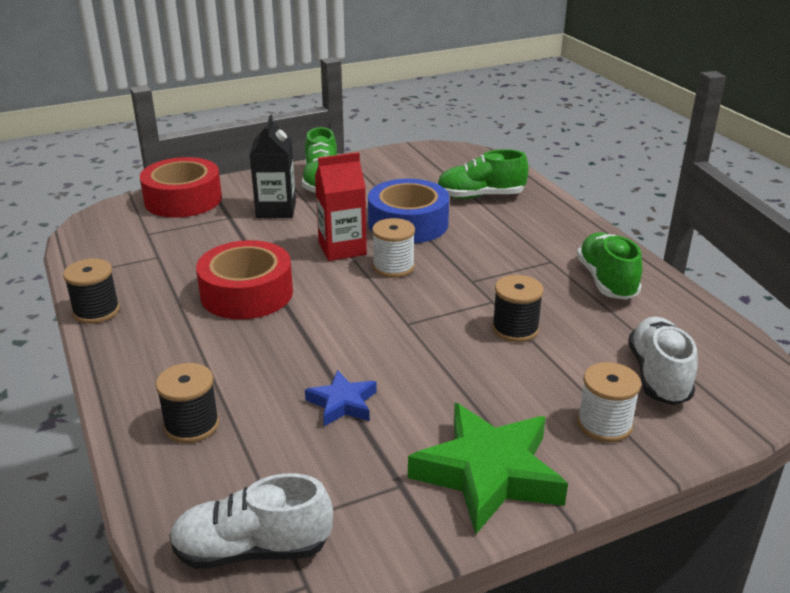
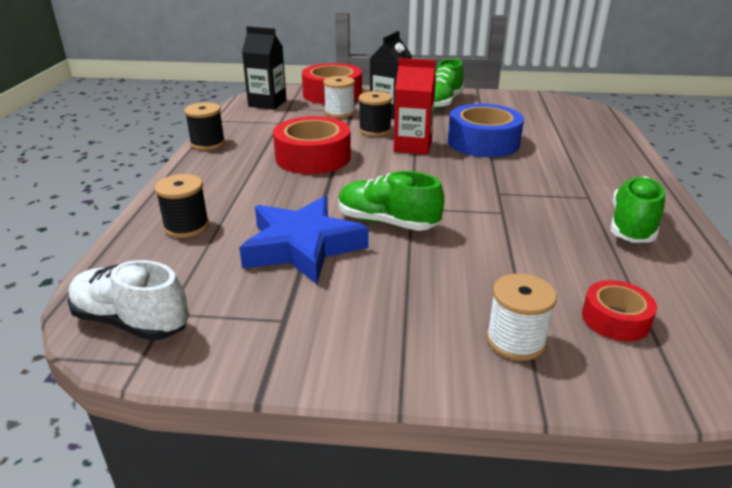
camera: 30 degrees right, 0 degrees up
blue star [305,370,377,426] -> blue star [239,196,368,284], size x1.93
white spool [372,218,415,278] -> white spool moved to [323,76,355,118]
green star [408,403,568,535] -> none
green shoe [437,149,528,199] -> green shoe moved to [338,171,444,231]
black spool [492,275,544,342] -> black spool moved to [359,91,392,136]
white shoe [628,317,698,405] -> red tape [582,280,657,341]
none -> black carton [242,26,287,110]

